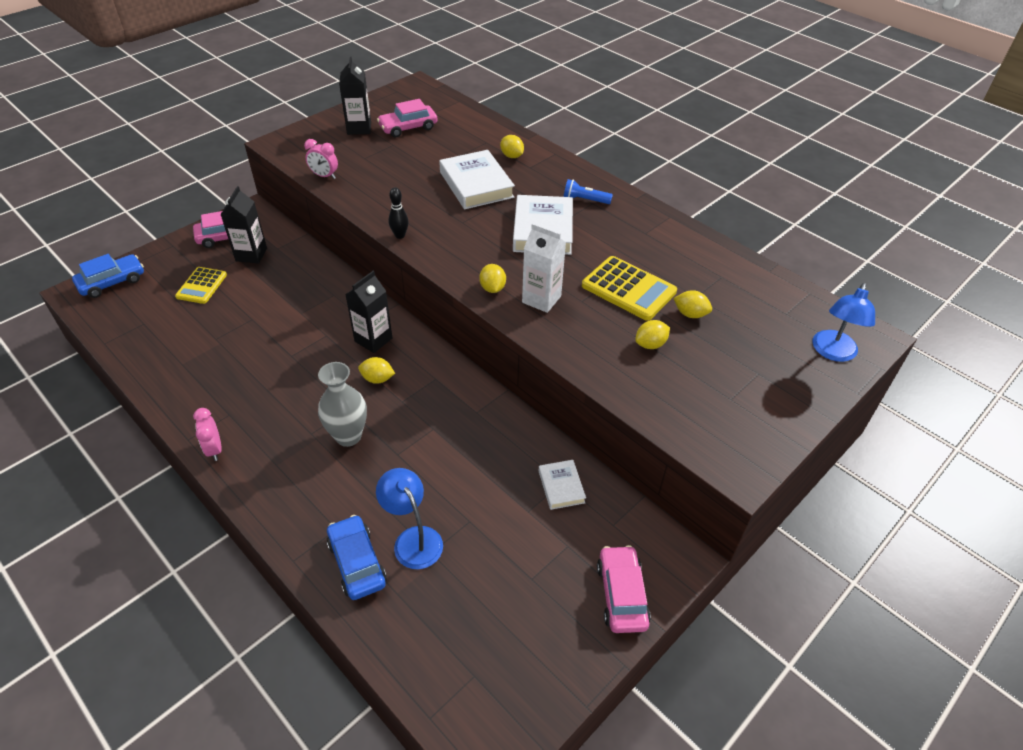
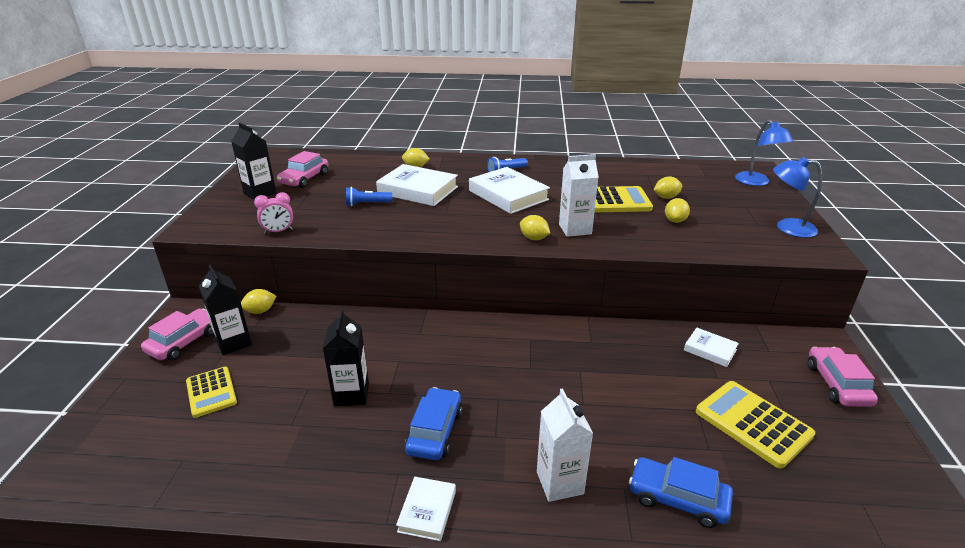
camera: 40 degrees left, 15 degrees down
blue car [72,254,144,298] -> blue car moved to [405,387,462,460]
pink clock [193,408,222,461] -> white book [396,477,456,541]
grey vase [318,362,367,447] -> none
black carton [345,271,392,353] -> black carton moved to [323,309,369,406]
yellow lemon [358,357,395,384] -> yellow lemon moved to [241,289,277,314]
blue lamp [376,468,443,569] -> blue lamp moved to [773,157,822,238]
black bowling pin [388,187,409,239] -> none
pink car [597,545,651,633] -> pink car turned 45 degrees clockwise [808,347,878,407]
none -> blue flashlight [346,187,392,206]
none -> white carton [537,388,593,502]
none -> yellow calculator [696,381,815,469]

